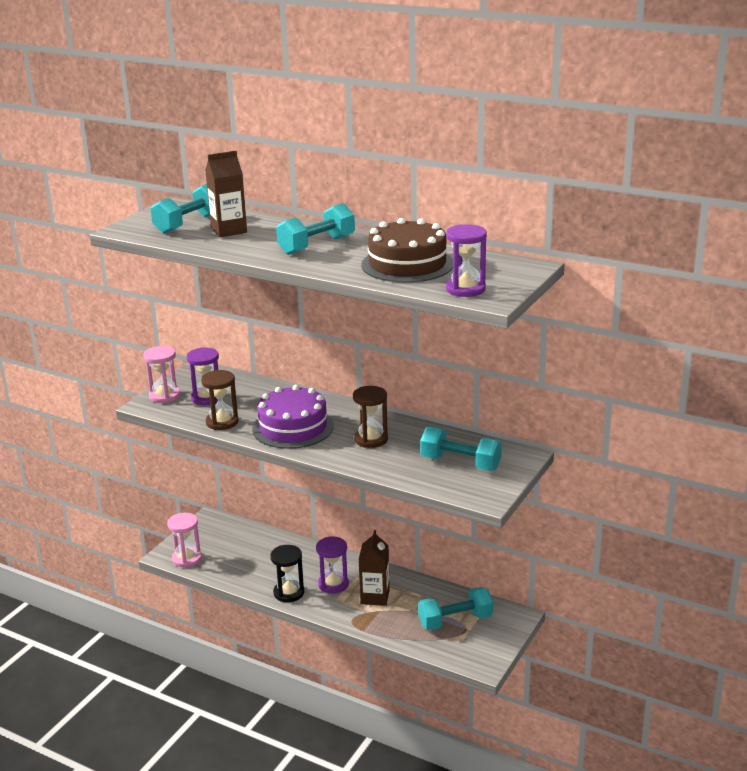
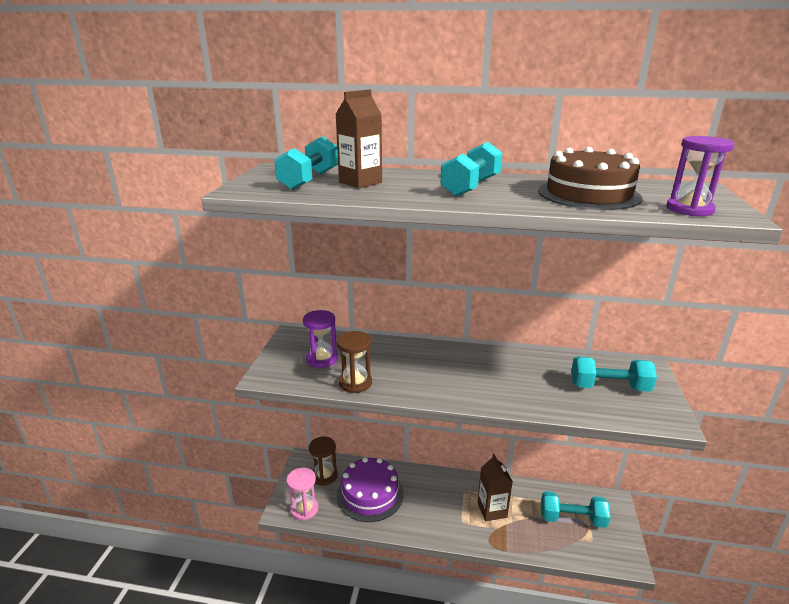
camera: 20 degrees left, 0 degrees up
pink hourglass [143,346,180,403] -> none
purple cake [252,385,334,449] -> purple cake moved to [337,457,403,522]
black hourglass [270,545,304,602] -> none
purple hourglass [316,536,349,594] -> none
brown hourglass [353,386,388,448] -> brown hourglass moved to [309,436,338,486]
turquoise dumbbell [418,587,493,630] -> turquoise dumbbell turned 45 degrees clockwise [541,491,611,528]

